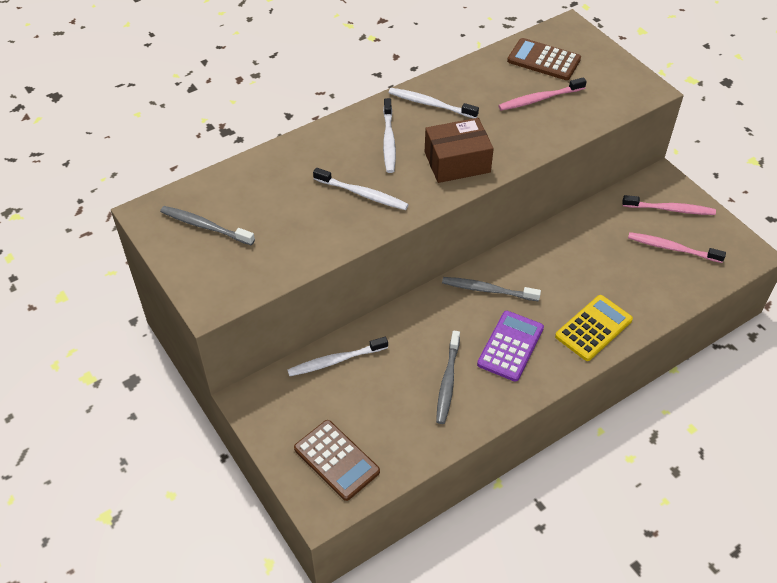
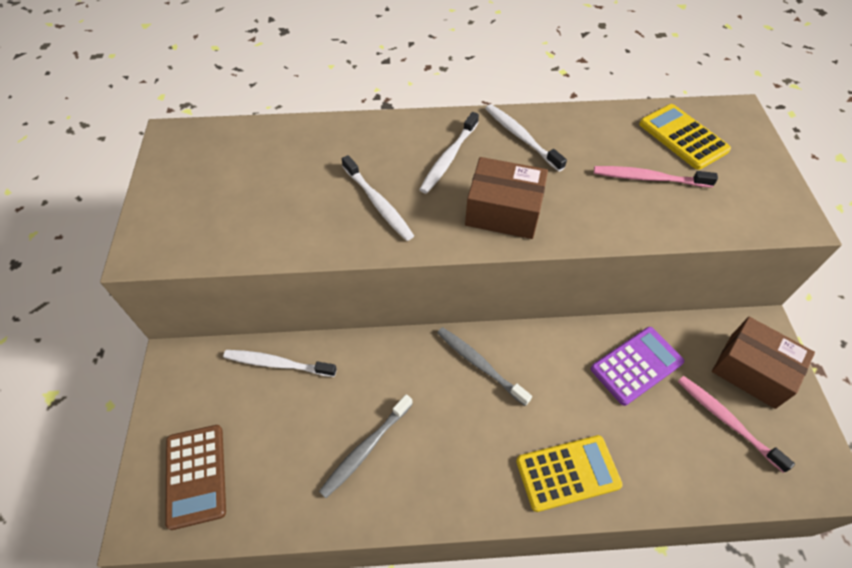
camera: 30 degrees right, 5 degrees up
grey toothbrush [160,206,255,245] -> none
purple calculator [477,311,544,382] -> purple calculator moved to [591,327,684,406]
brown calculator [507,38,581,80] -> yellow calculator [639,104,731,170]
pink toothbrush [622,195,716,215] -> brown box [712,317,815,409]

